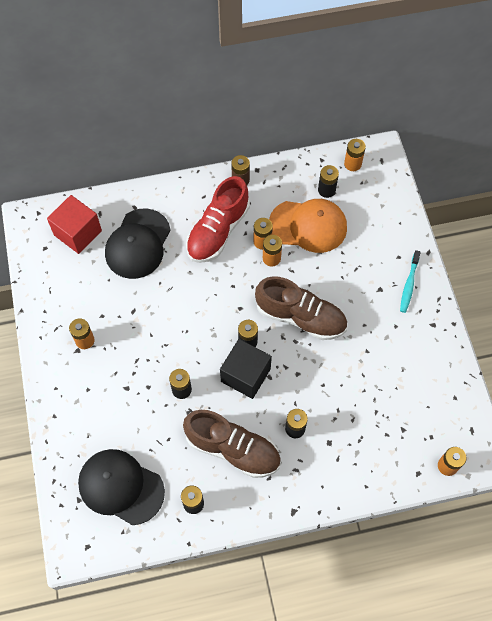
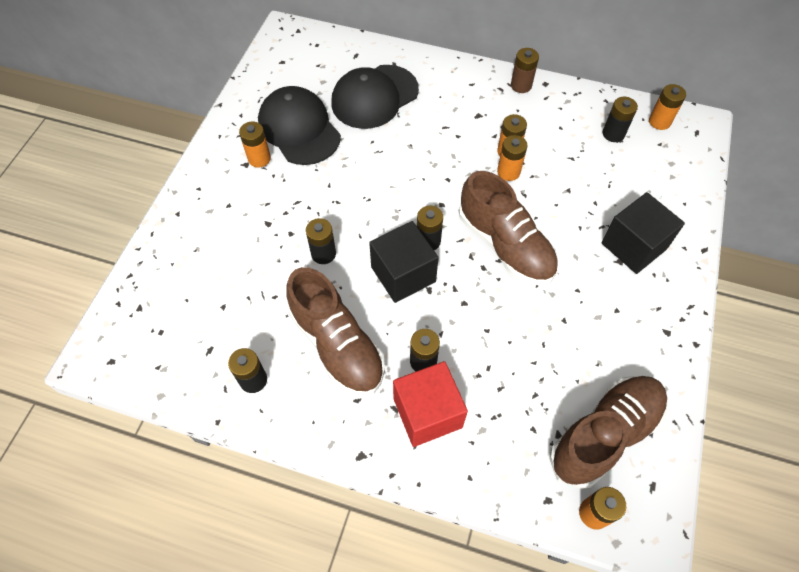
camera: 30 degrees right, 5 degrees down
red cube [47,195,102,254] -> red cube moved to [393,361,468,447]
black cap [78,449,165,525] -> black cap moved to [258,86,341,165]
red shoe [186,176,250,263] -> none
orange cap [269,199,347,253] -> none
turquoise toothbrush [400,250,421,313] -> none
none -> brown shoe [549,376,667,489]
none -> black cube [601,192,685,274]

